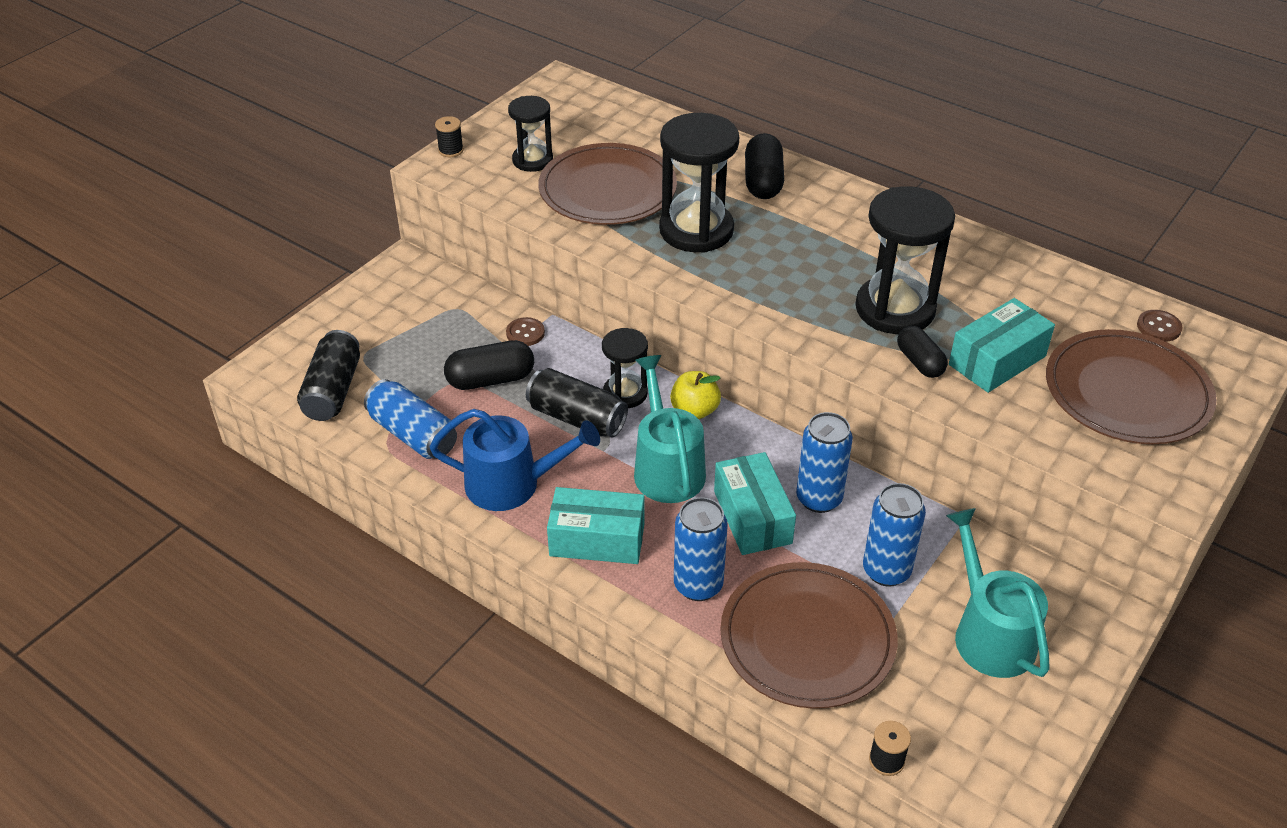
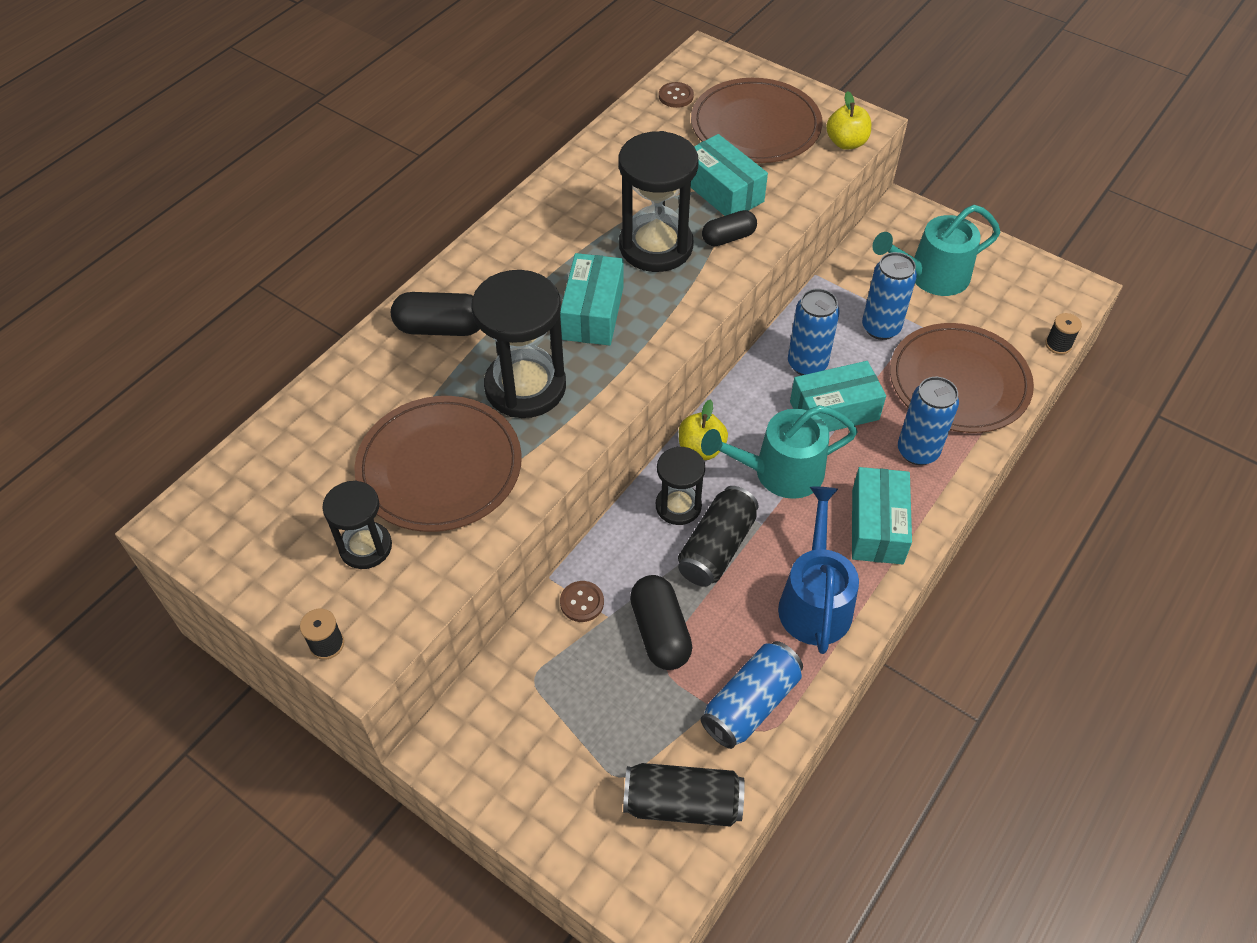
camera: 90 degrees left, 10 degrees up
none -> turquoise box [560,253,624,346]
none -> yellow apple [826,91,871,150]

